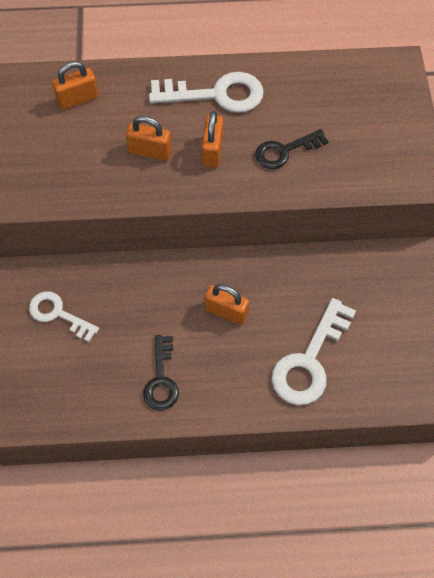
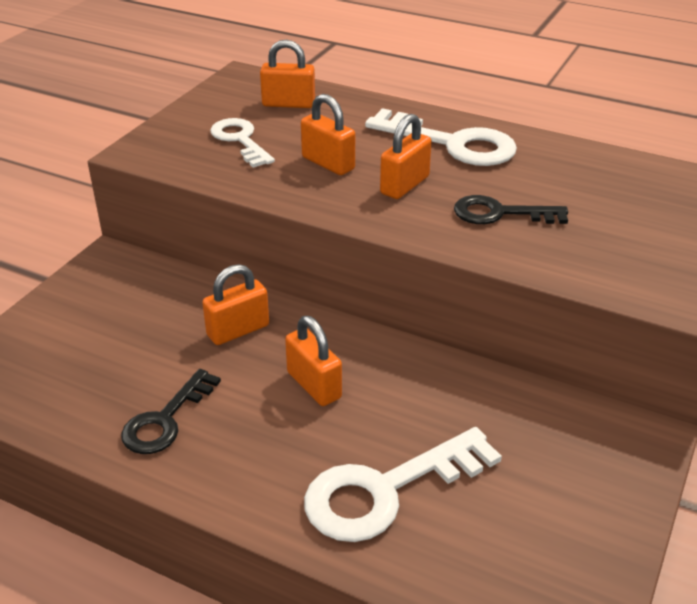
camera: 30 degrees right, 25 degrees down
white key [29,291,99,342] -> white key moved to [210,118,275,168]
none -> orange padlock [202,264,269,345]

